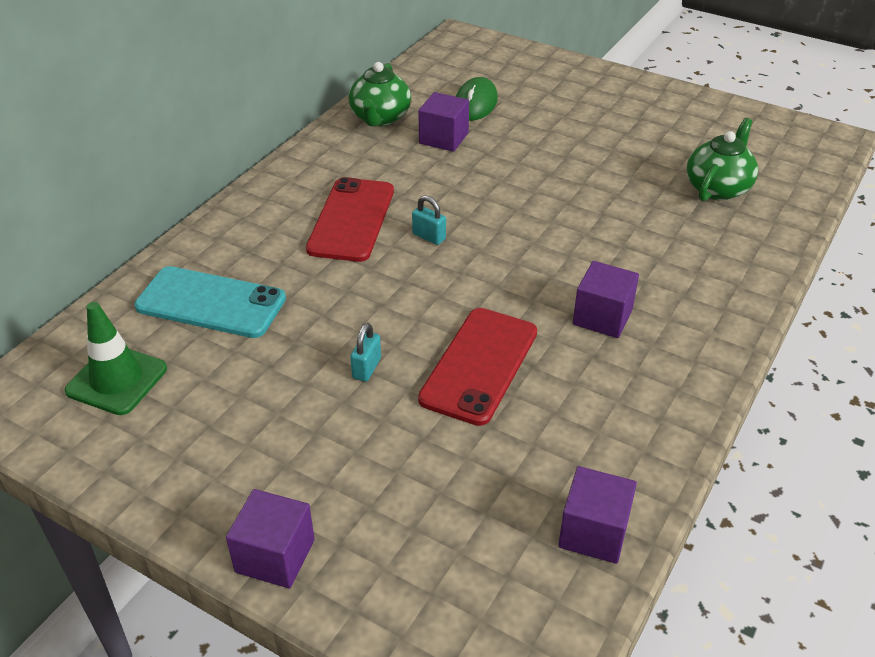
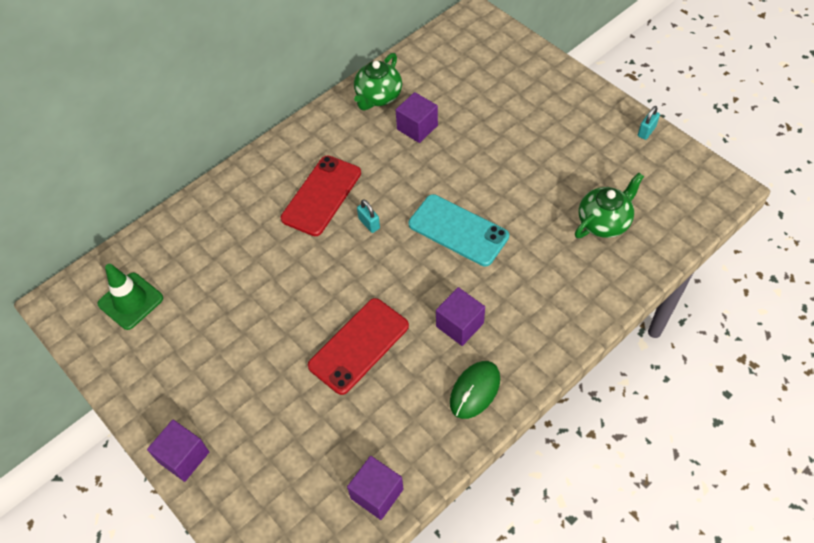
camera: 20 degrees right, 15 degrees up
turquoise phone [134,266,286,338] -> turquoise phone moved to [409,194,509,266]
turquoise padlock [350,323,381,382] -> turquoise padlock moved to [638,106,660,140]
green mouse [456,77,498,121] -> green mouse moved to [450,361,500,419]

